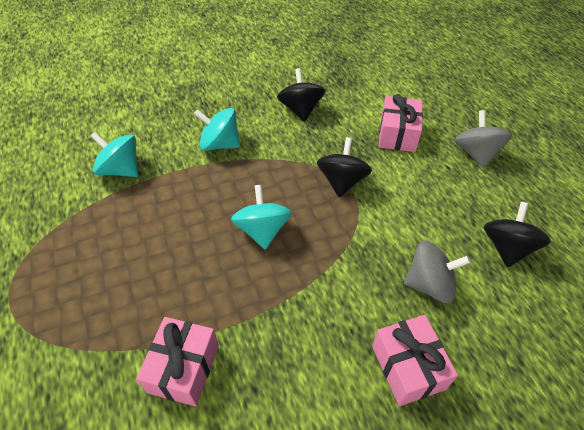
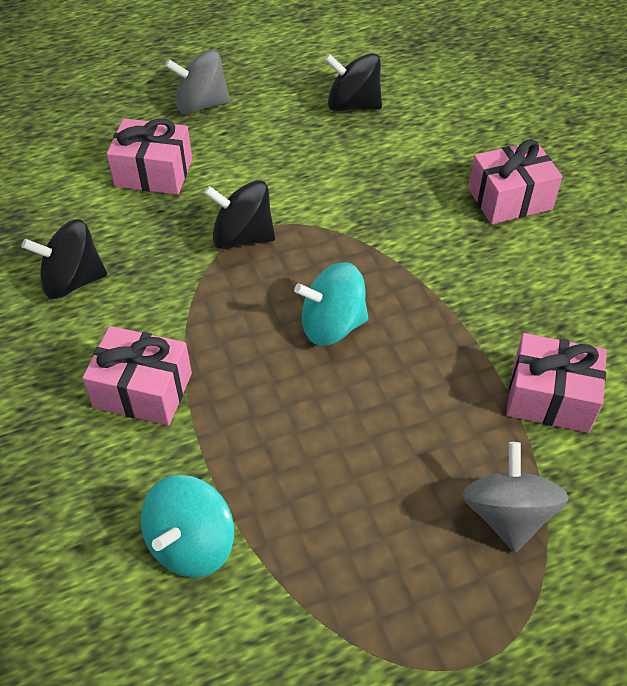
camera: 90 degrees left, 0 degrees up
turquoise spinning top [194,108,240,151] -> pink gift [82,326,192,426]
grey spinning top [404,241,471,303] -> grey spinning top moved to [462,442,569,553]

